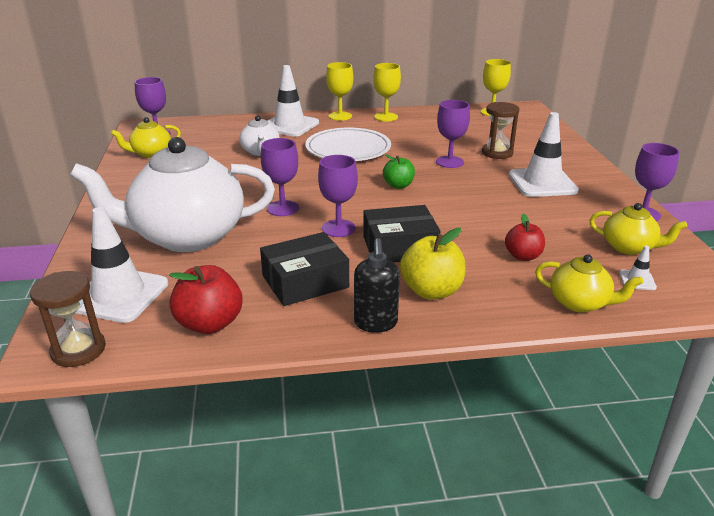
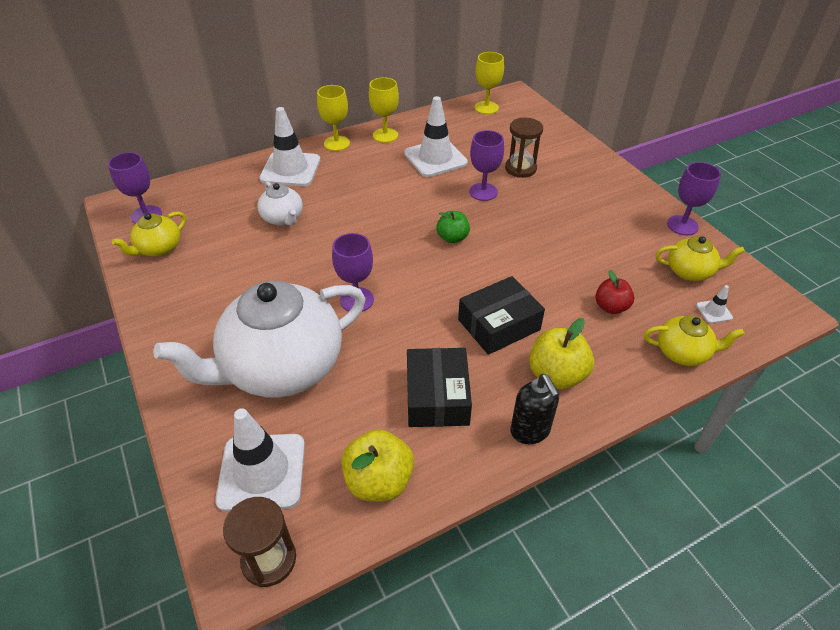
camera: 20 degrees left, 15 degrees up
red apple [169,265,242,334] -> yellow apple [341,429,414,501]
black box [260,232,349,306] -> black box turned 45 degrees counterclockwise [407,348,472,427]
white plate [305,128,391,161] -> none
purple goblet [318,155,358,237] -> none
white traffic cone [509,112,579,197] -> white traffic cone moved to [404,96,468,177]

